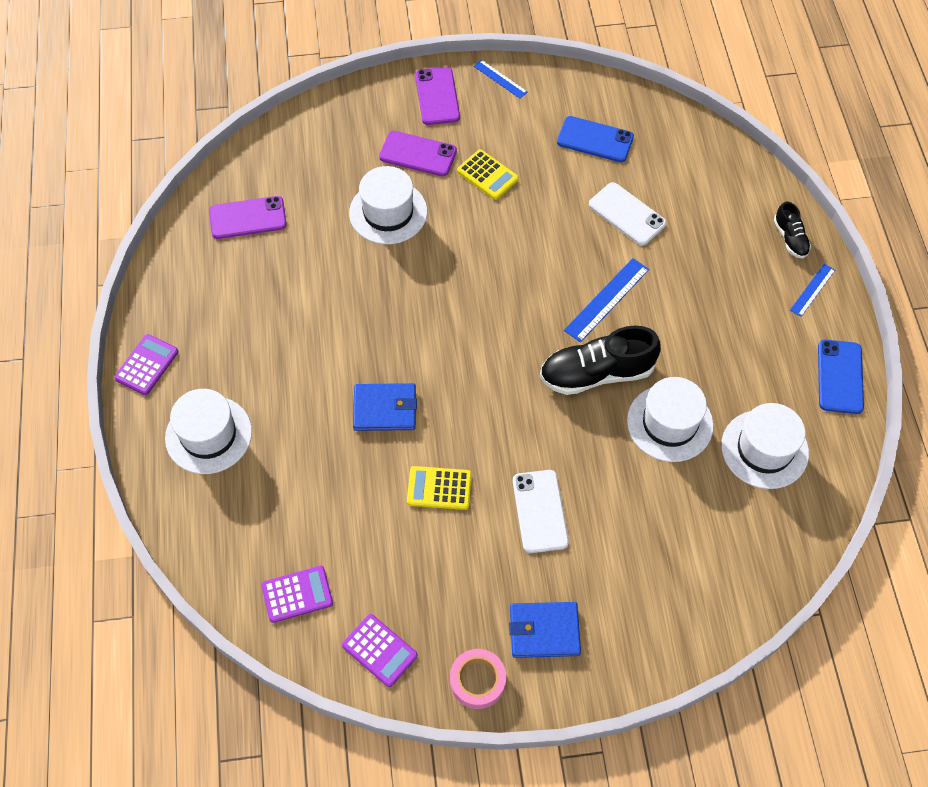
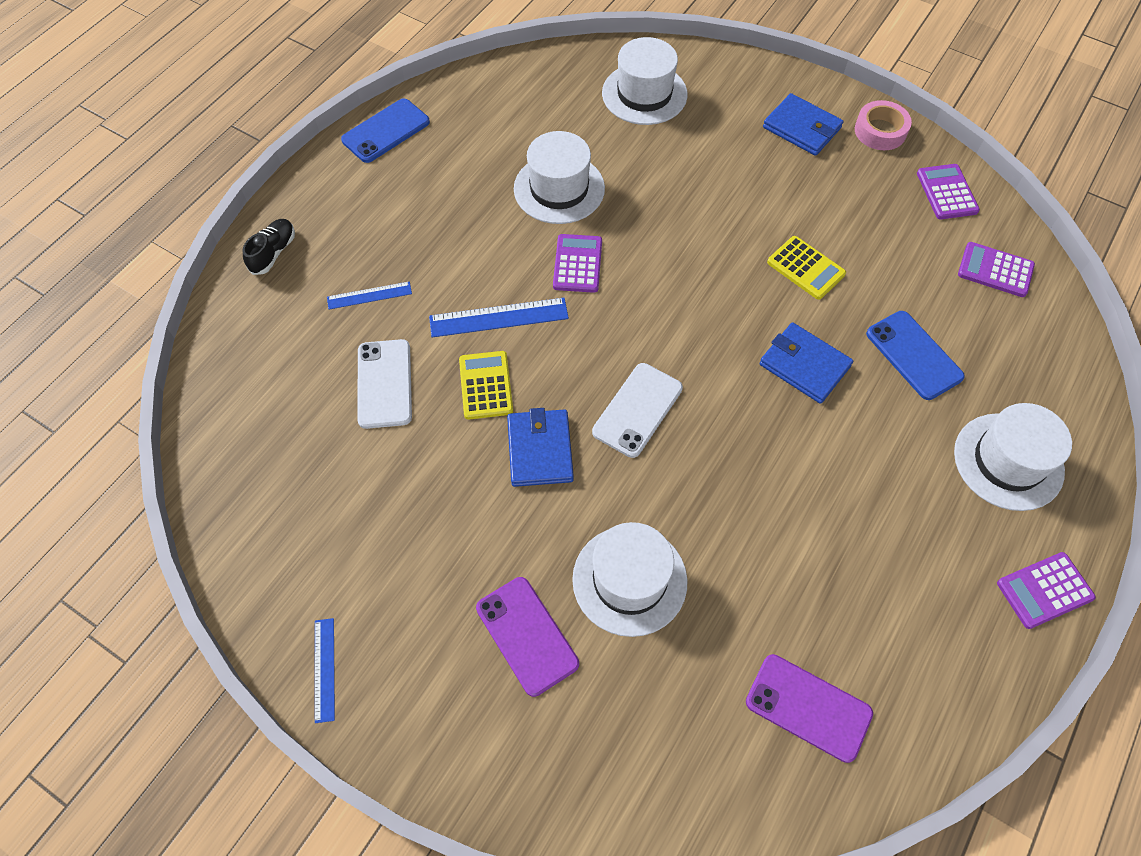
camera: 140 degrees left, 0 degrees up
purple phone [415,67,460,125] -> none
yellow calculator [457,149,519,200] -> yellow calculator moved to [459,351,513,420]
white phone [513,470,569,553] -> white phone moved to [592,363,683,458]
black shoe [540,326,661,395] -> purple calculator [553,234,602,293]
blue phone [557,116,634,162] -> blue phone moved to [866,311,965,400]
white hat [721,403,809,489] -> white hat moved to [602,37,687,125]
blue ruler [790,264,835,317] -> blue ruler moved to [327,281,412,309]
none -> blue wallet [507,408,574,487]

